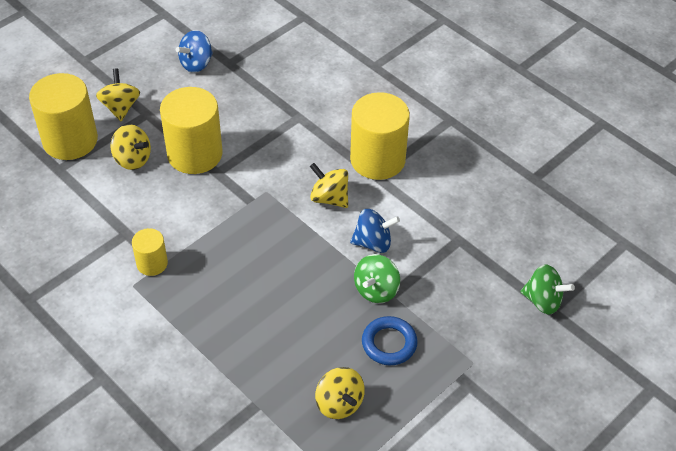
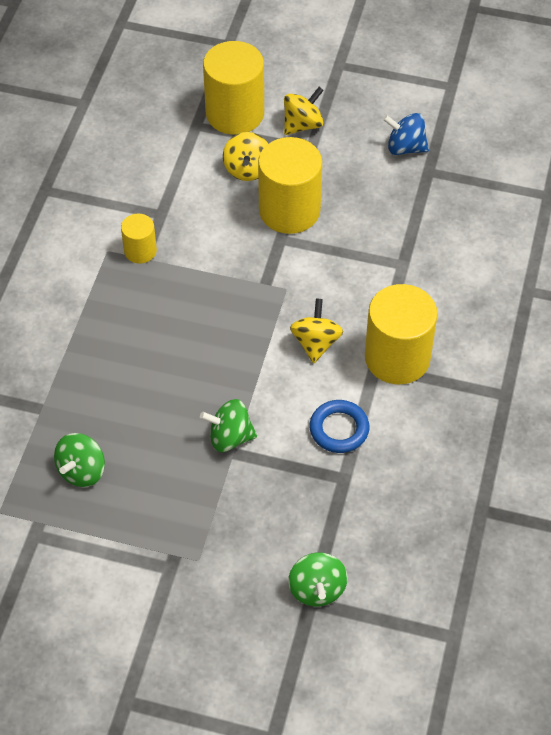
camera: 60 degrees right, 5 degrees up
yellow spinning top [315,367,365,419] -> green spinning top [54,433,105,487]
blue spinning top [350,209,400,253] -> none
blue ring [362,316,418,365] -> blue ring moved to [309,400,370,453]

